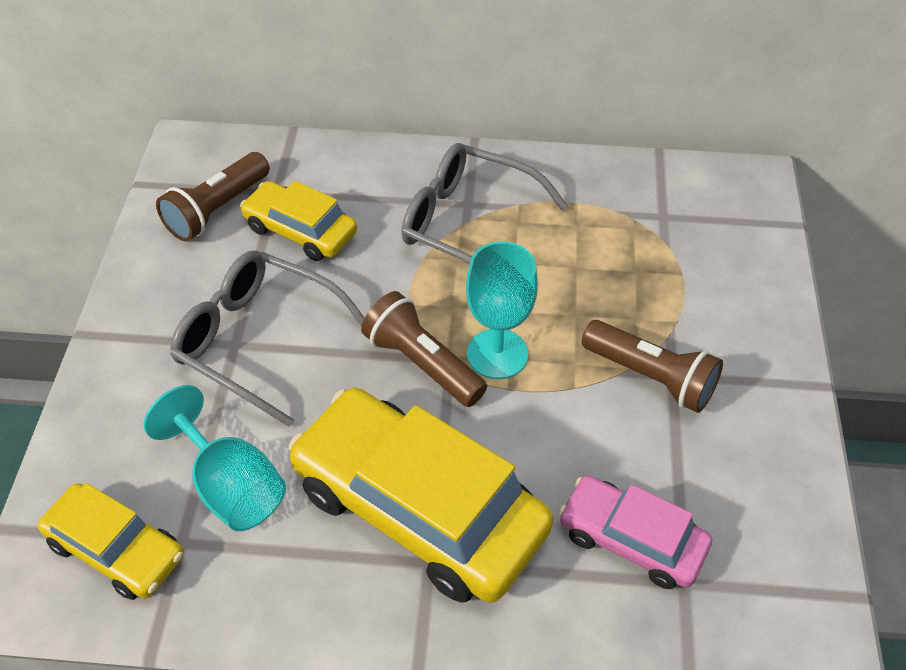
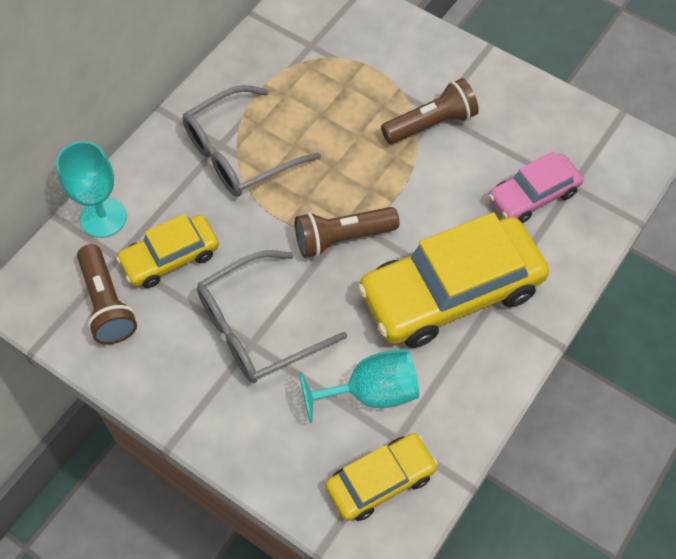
camera: 60 degrees left, 10 degrees up
turquoise goblet [466,241,538,379] -> turquoise goblet moved to [56,141,126,238]

